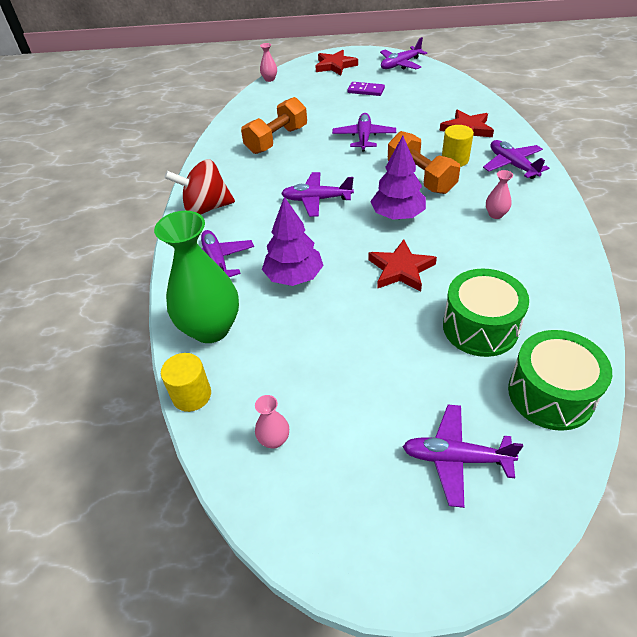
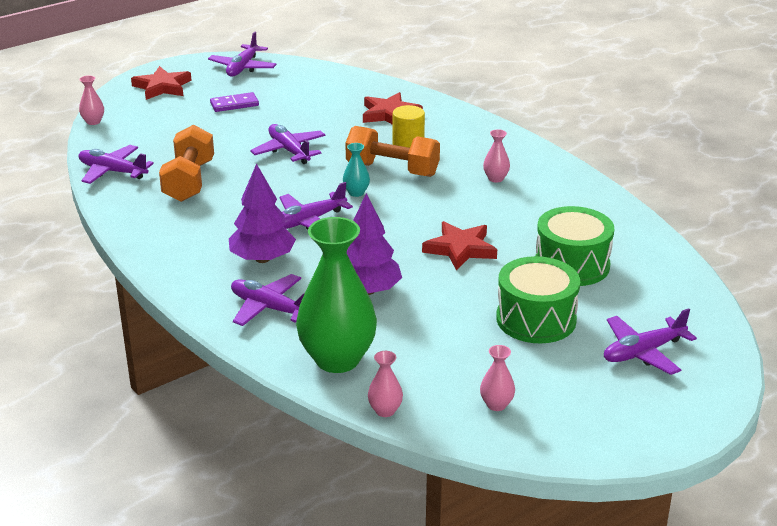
camera: 40 degrees left, 15 degrees down
yellow cylinder [161,353,211,412] -> pink vase [368,351,403,417]
red spinning top [164,159,235,215] -> none
purple tree [370,136,426,220] -> purple tree moved to [229,163,296,263]
purple plane [483,140,549,179] -> purple plane moved to [78,145,154,184]
green drum [508,330,612,431] -> green drum moved to [496,256,580,343]
none -> turquoise vase [343,143,370,197]

